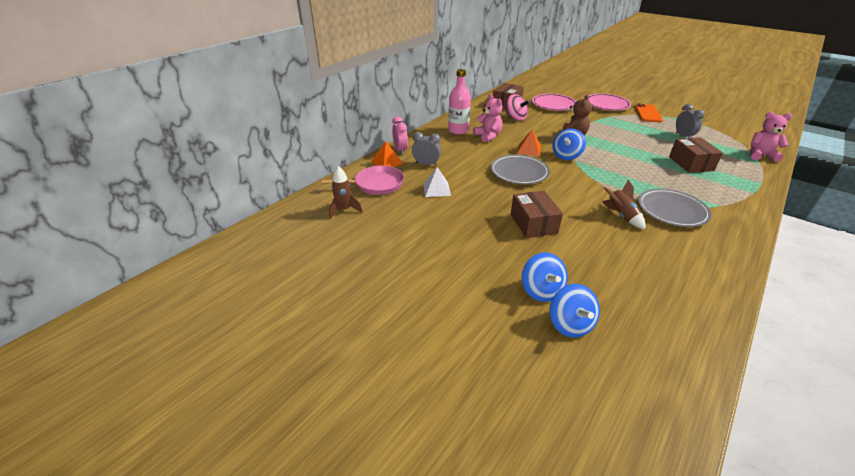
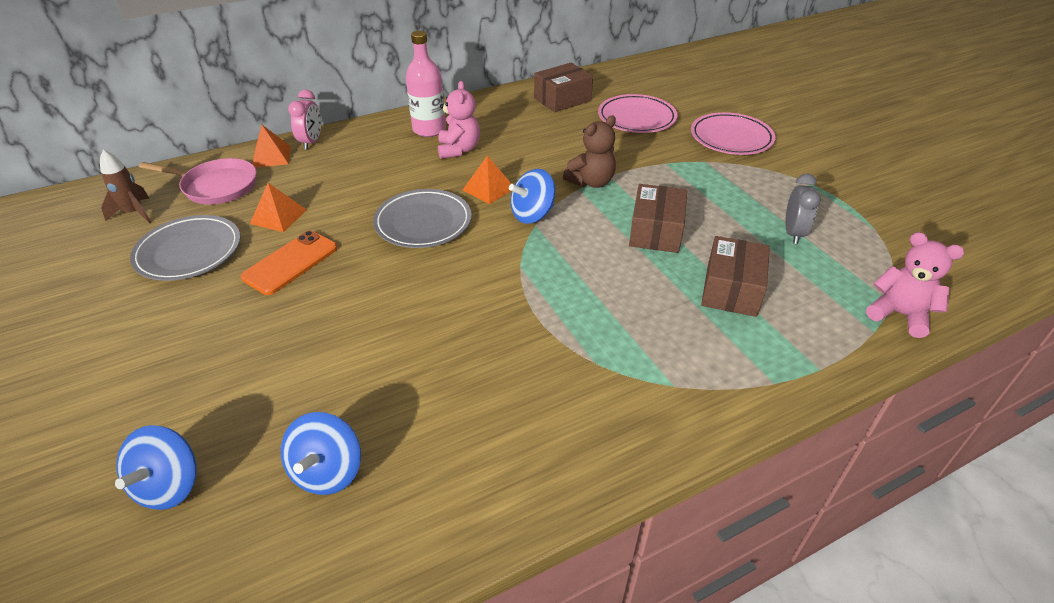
camera: 25 degrees right, 5 degrees up
grey clock [412,132,441,166] -> none
white pyramid [423,167,451,197] -> orange pyramid [250,183,306,232]
pink spinning top [506,94,530,121] -> none
brown box [511,191,563,238] -> brown box moved to [629,184,687,253]
blue spinning top [522,252,568,302] -> blue spinning top moved to [281,412,361,495]
brown rocket [602,180,645,229] -> none
orange phone [634,103,663,122] -> orange phone moved to [241,231,338,295]
grey plate [638,189,712,227] -> grey plate moved to [130,215,241,281]

